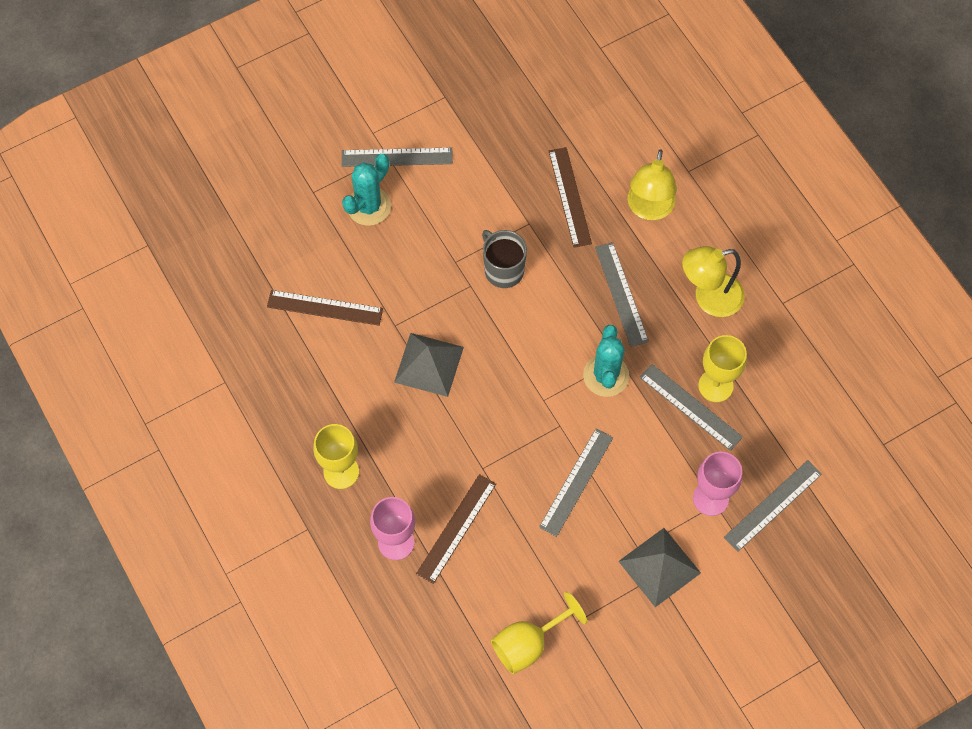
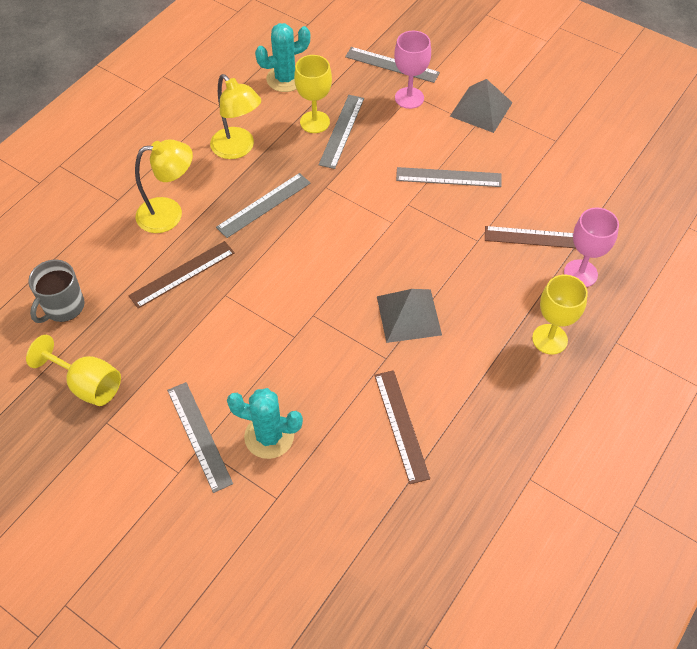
camera: 115 degrees left, 10 degrees down
grey mug [482,230,527,288] -> grey mug moved to [28,260,85,323]
yellow goblet [491,592,587,674] -> yellow goblet moved to [26,335,121,406]
turquoise cactus [583,325,629,397] -> turquoise cactus moved to [255,23,310,92]

